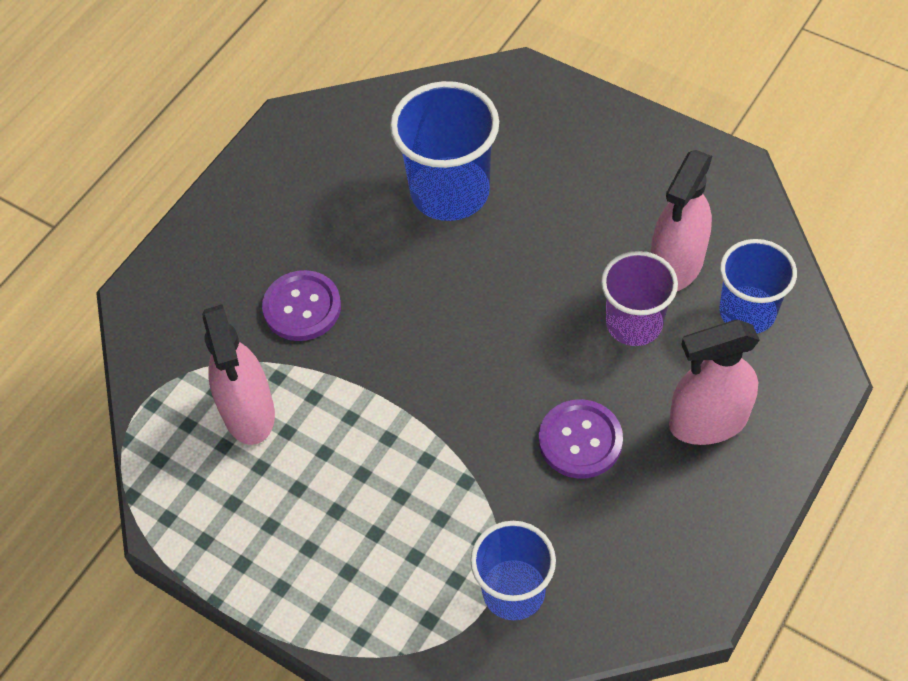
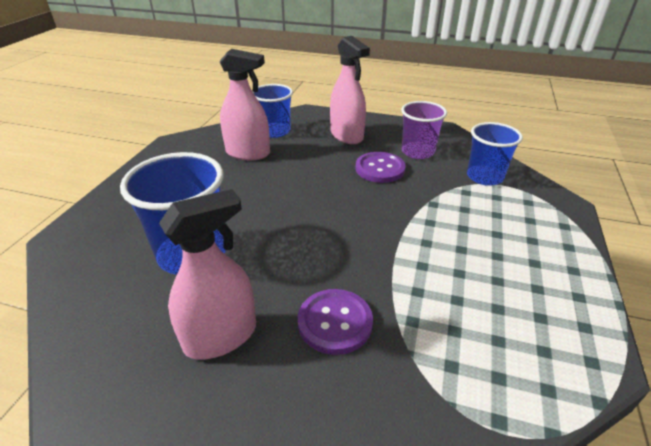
camera: 110 degrees left, 20 degrees down
pink spray bottle [202,304,275,445] -> pink spray bottle moved to [159,189,256,360]
purple cup [601,251,678,346] -> purple cup moved to [401,101,447,159]

